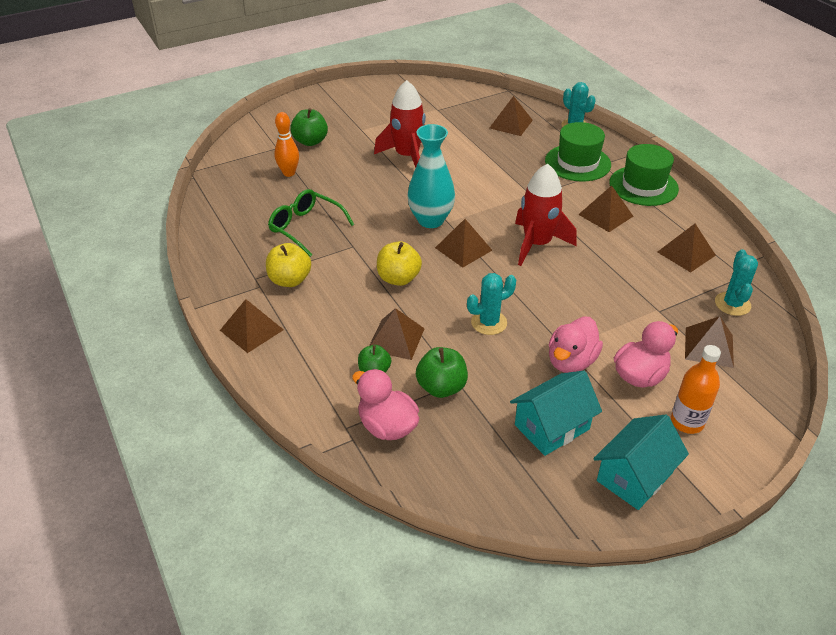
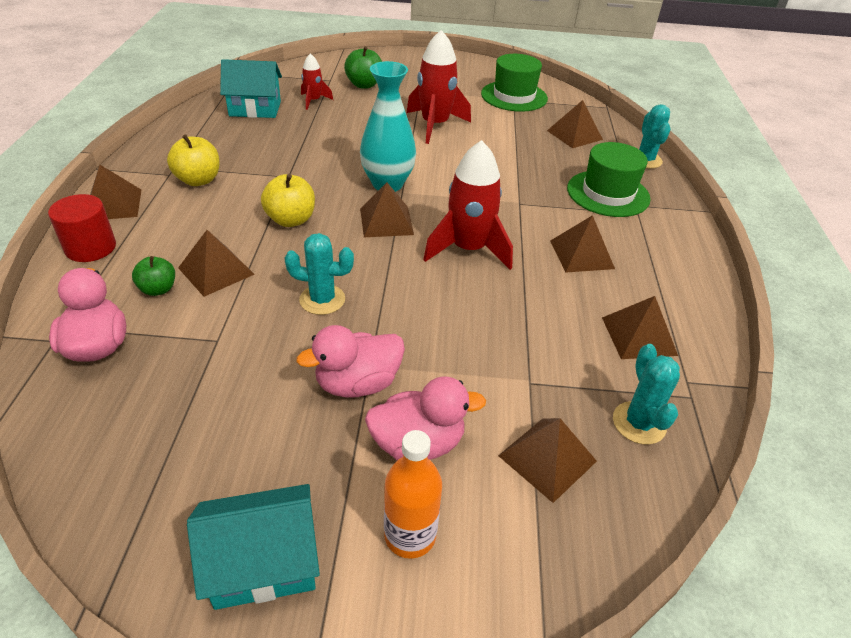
camera: 30 degrees right, 0 degrees up
green glasses [268,189,354,257] -> none
orange bowling pin [274,112,299,177] -> red rocket [301,53,333,110]
green apple [416,347,468,398] -> none
turquoise house [510,371,602,456] -> turquoise house moved to [220,59,282,118]
green hat [609,144,679,206] -> green hat moved to [481,54,548,112]
turquoise cactus [715,249,758,316] -> turquoise cactus turned 45 degrees counterclockwise [613,344,680,445]
none -> red cylinder [48,194,116,262]

